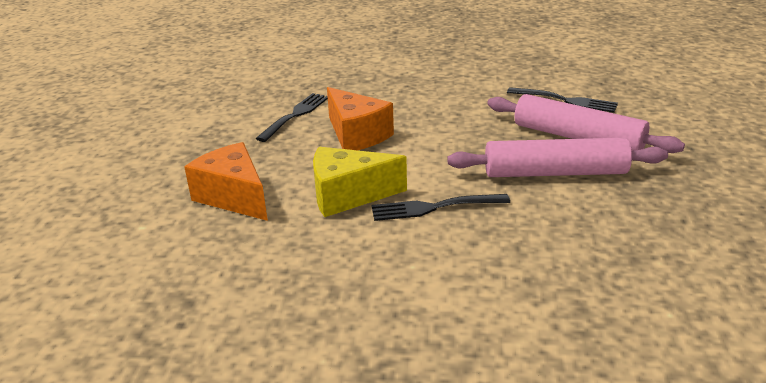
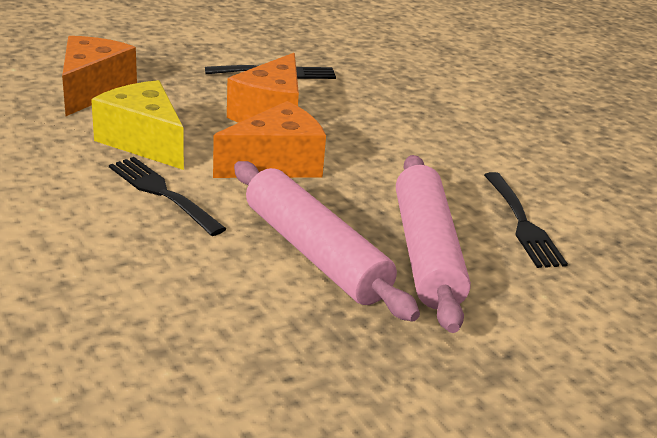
camera: 50 degrees right, 0 degrees up
none -> orange cheese [213,101,326,178]

